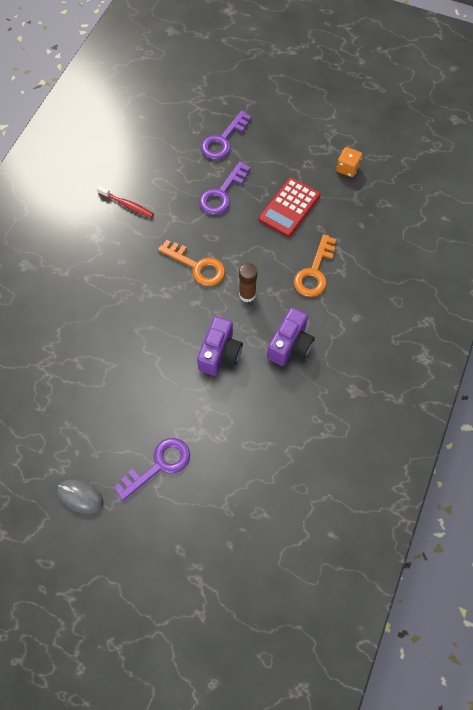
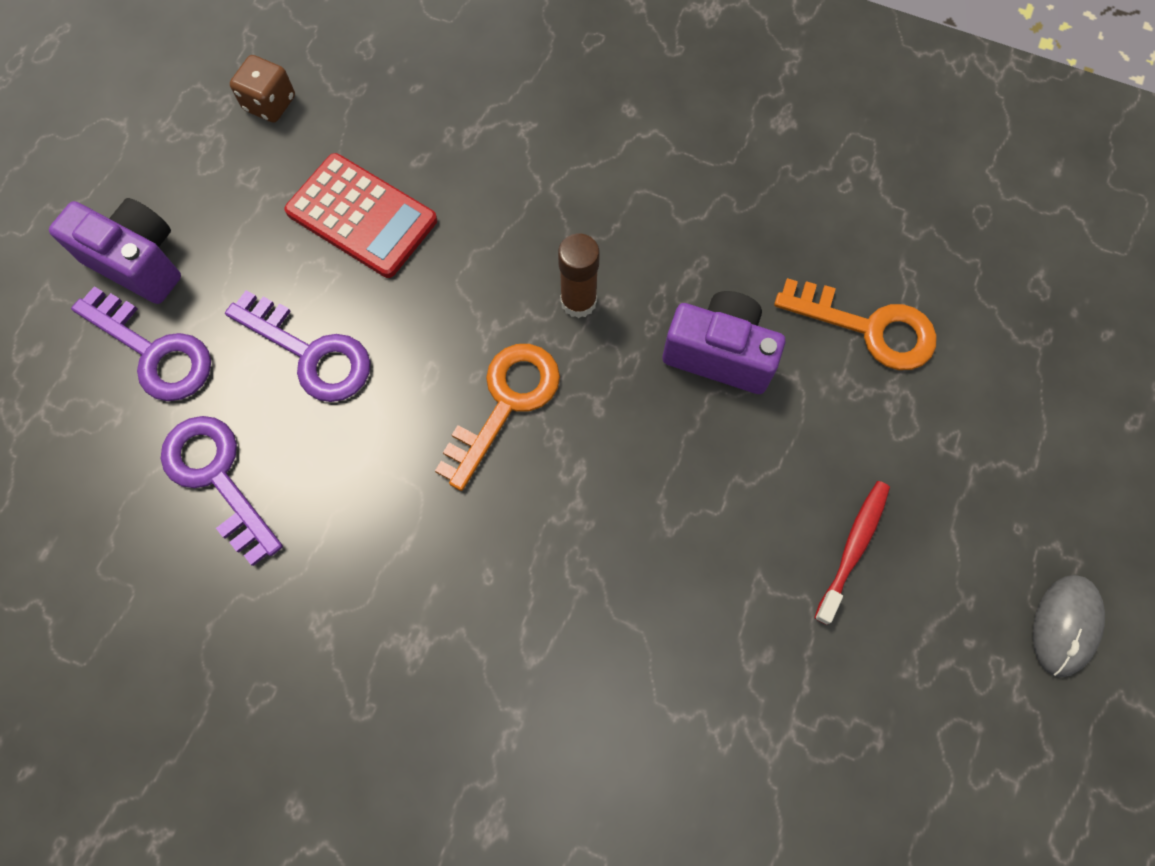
camera: 90 degrees left, 5 degrees up
red toothbrush [97,185,154,218] -> red toothbrush moved to [814,481,890,625]
purple key [114,438,190,501] -> purple key moved to [161,416,283,566]
purple camera [267,307,315,366] -> purple camera moved to [49,198,181,304]
orange key [294,234,336,297] -> orange key moved to [774,278,937,370]
orange dice [336,147,362,177] -> brown dice [230,55,295,123]

